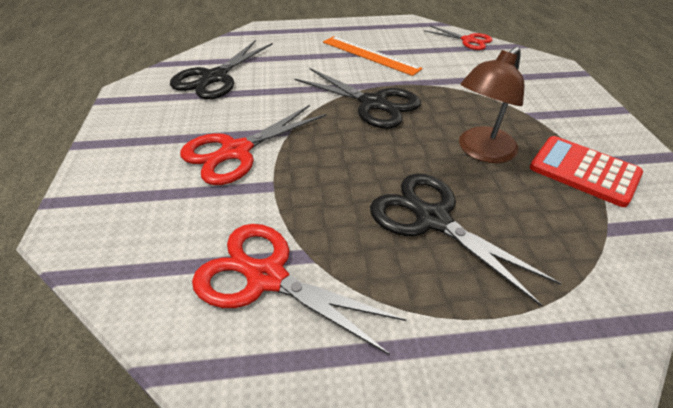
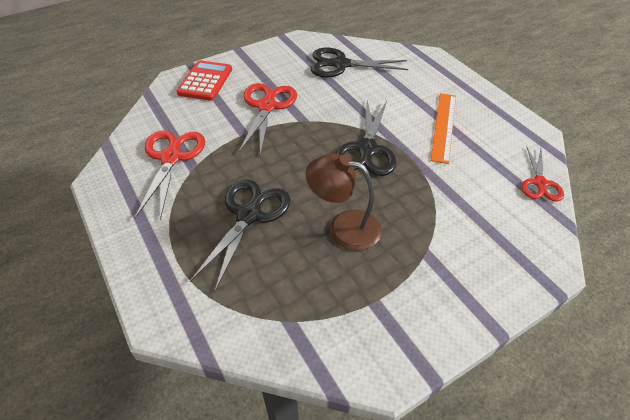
camera: 65 degrees right, 5 degrees up
red scissors [180,105,326,185] -> red scissors turned 75 degrees clockwise [238,83,297,156]
red calculator [530,136,643,207] -> red calculator moved to [177,60,232,101]

